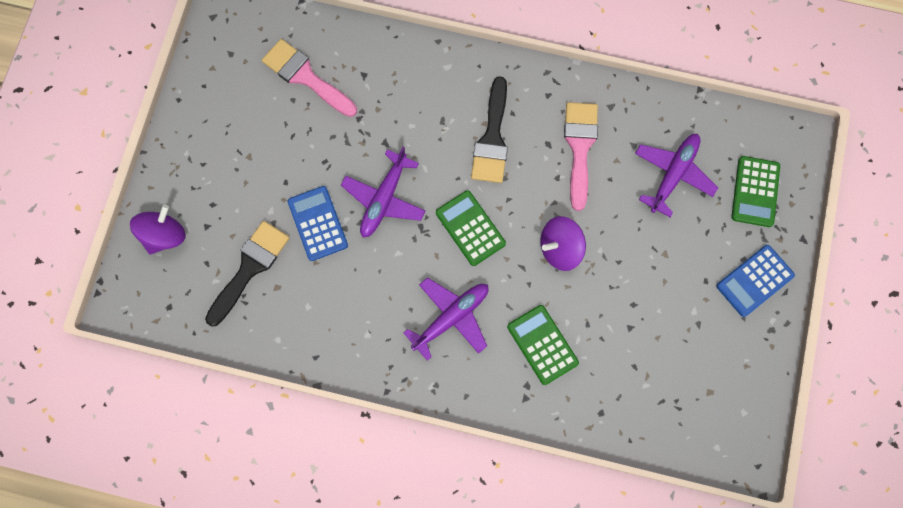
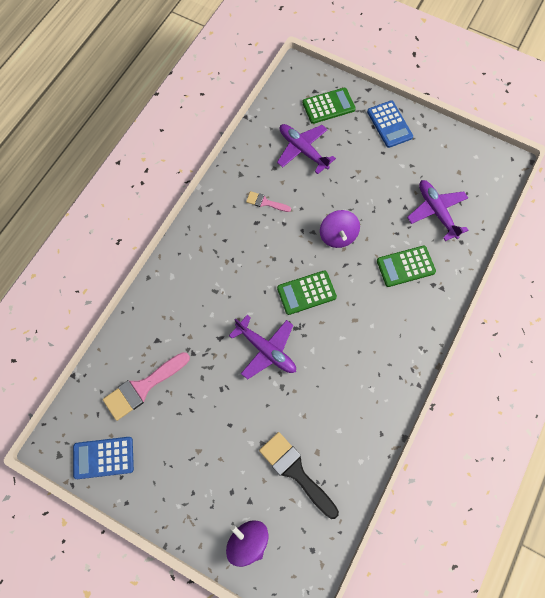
camera: 75 degrees left, 5 degrees down
blue calculator [288,186,348,261] -> blue calculator moved to [73,437,134,479]
purple plane [403,277,489,361] -> purple plane moved to [407,180,468,241]
black brush [471,76,508,183] -> none
pink brush [564,102,598,211] -> pink brush [246,191,291,212], size x0.54
green calculator [732,156,780,227] -> green calculator turned 45 degrees counterclockwise [302,88,356,124]

